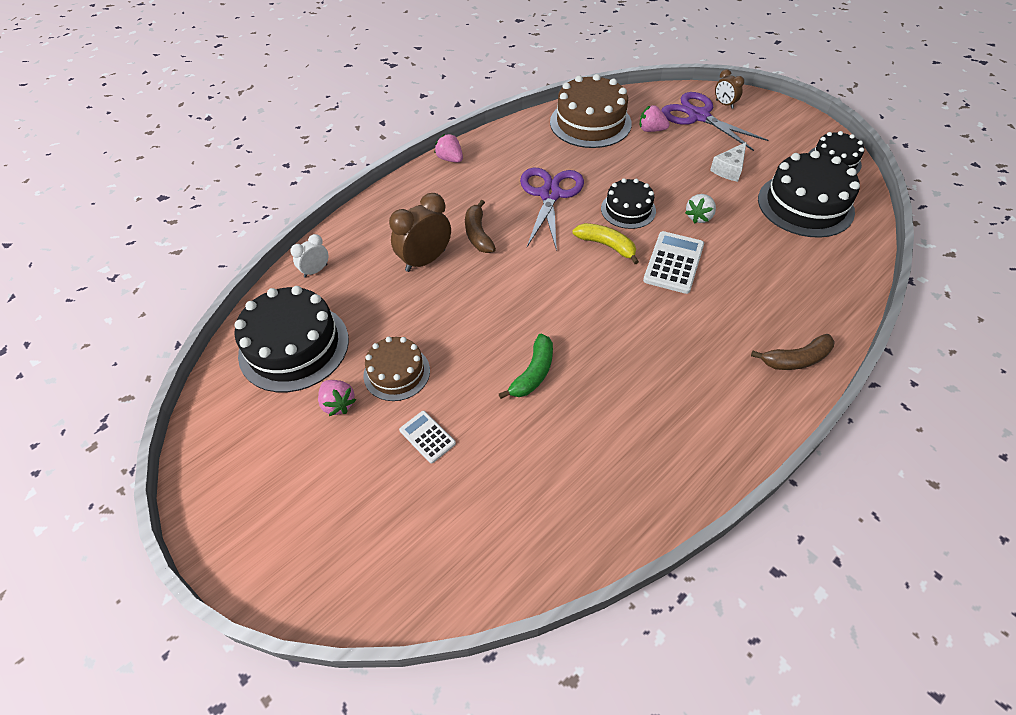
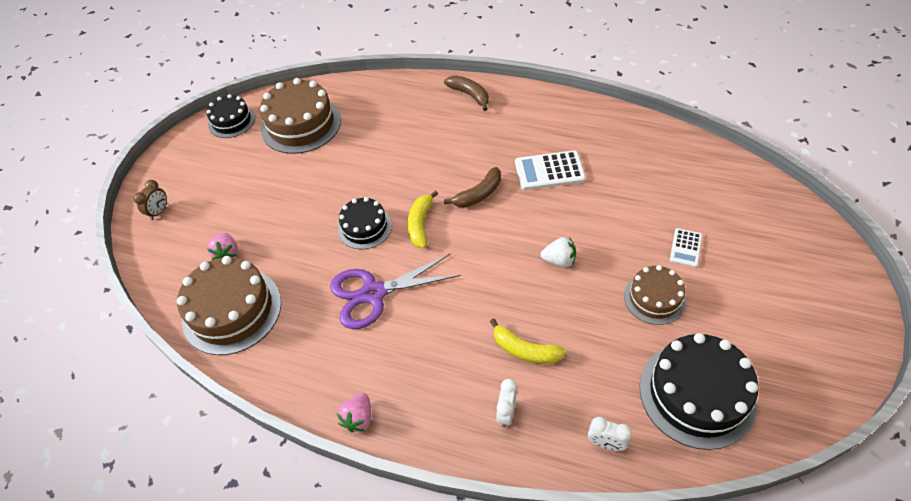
camera: 115 degrees left, 0 degrees up
pink strawberry [318,380,356,416] -> none
brown clock [389,193,451,272] -> yellow banana [490,318,566,364]
brown banana [465,200,496,253] -> brown banana moved to [444,167,501,208]
green banana [499,334,553,399] -> none
white calculator [643,231,704,294] -> white calculator moved to [515,150,586,190]
purple scissors [661,92,769,151] -> none
white strawberry [685,194,716,224] -> white strawberry moved to [541,237,576,267]
white cheese [710,142,746,182] -> none
black cake [758,151,860,238] -> brown cake [260,78,341,154]
none -> white clock [496,379,517,427]

